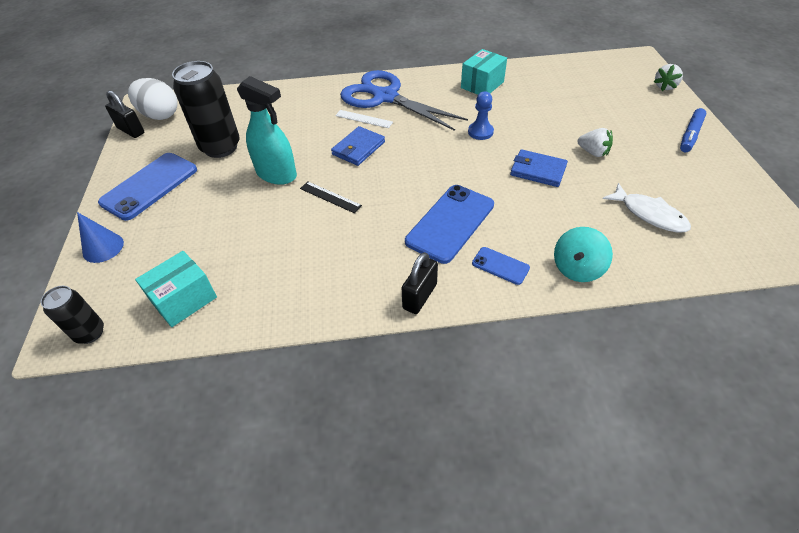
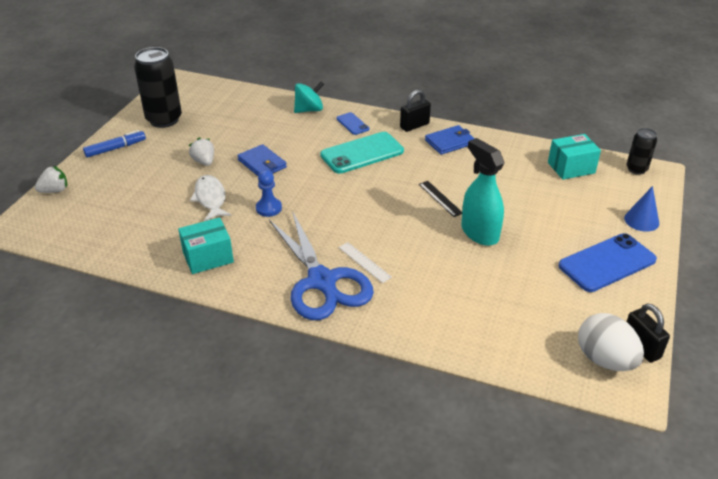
camera: 155 degrees left, 10 degrees down
black can [172,61,240,158] -> black can moved to [134,47,182,128]
blue wallet [331,126,385,166] -> blue wallet moved to [425,125,475,155]
blue phone [405,185,494,264] -> turquoise phone [320,132,404,174]
white fish [603,183,691,232] -> white fish moved to [190,175,231,221]

